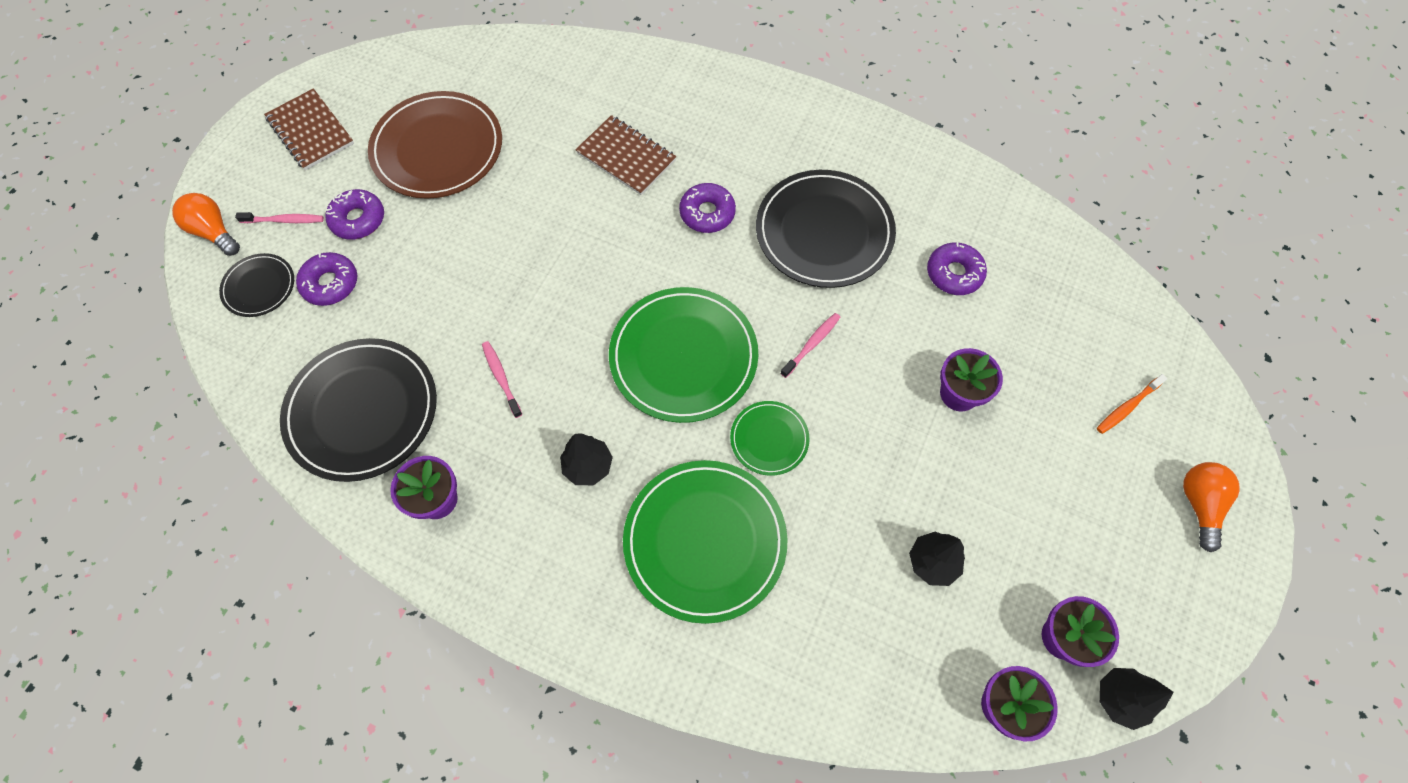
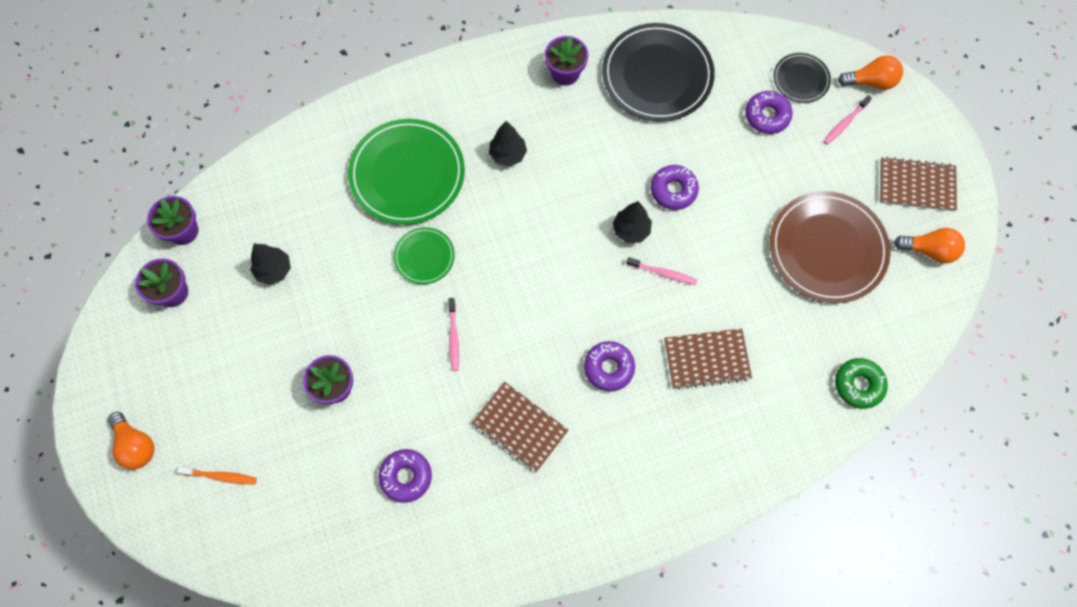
camera: 135 degrees right, 5 degrees up
purple donut [325,189,384,240] -> purple donut moved to [651,165,699,210]
pink toothbrush [482,341,522,418] -> pink toothbrush moved to [626,257,697,285]
green plate [609,287,758,423] -> none
black plate [756,170,896,288] -> brown notebook [472,382,568,472]
orange toothbrush [1097,374,1167,434] -> orange toothbrush turned 90 degrees clockwise [177,467,257,484]
black tree [1100,668,1174,730] -> black tree moved to [613,201,652,243]
none -> green donut [835,358,888,409]
none -> orange light bulb [894,228,965,264]

